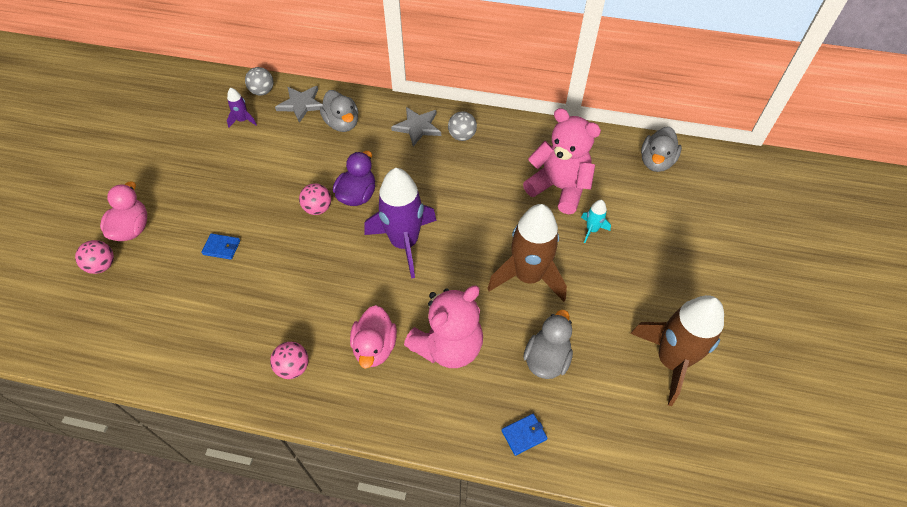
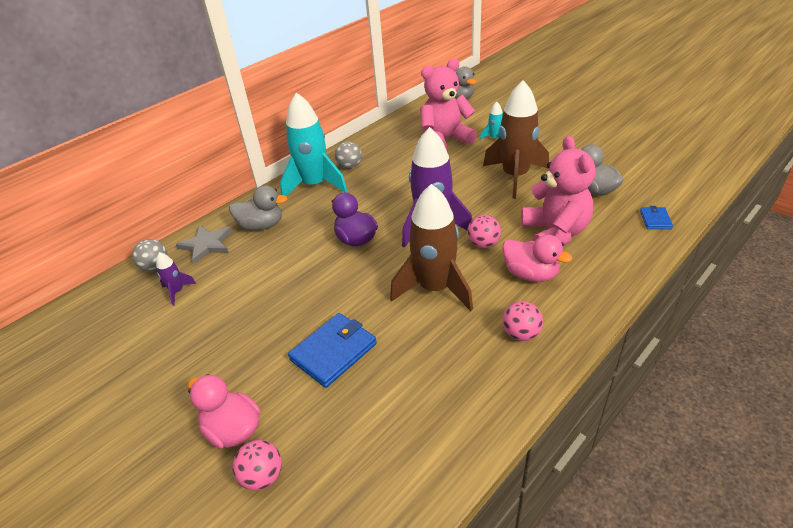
camera: 55 degrees left, 15 degrees down
blue wallet [201,233,240,260] -> blue wallet [288,313,377,388], size x1.90
pink ball [299,183,331,215] -> pink ball moved to [467,215,501,248]
grey star [391,107,441,147] -> turquoise rocket [280,93,348,197]
brown rocket [630,295,724,406] -> brown rocket moved to [390,184,473,311]

